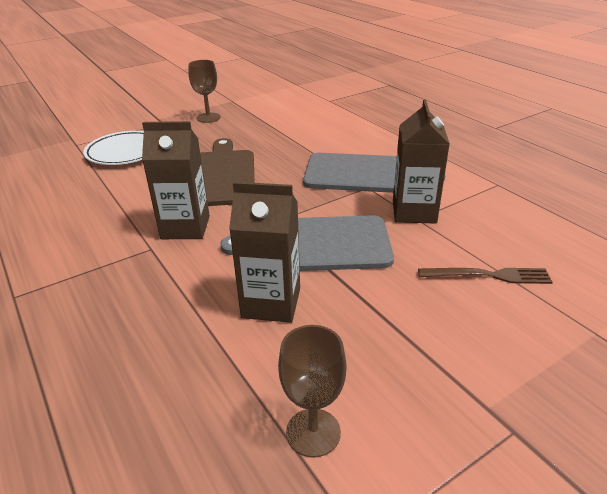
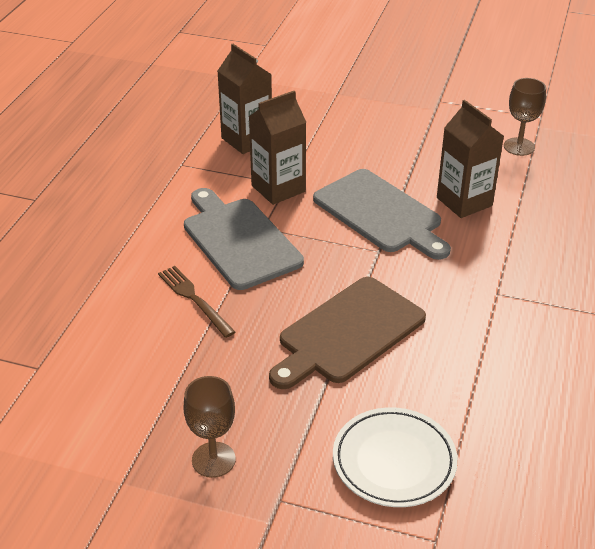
camera: 130 degrees left, 5 degrees up
brown carton [142,121,210,239] -> brown carton moved to [218,44,272,154]
brown fork [418,268,553,284] -> brown fork moved to [158,266,235,338]

